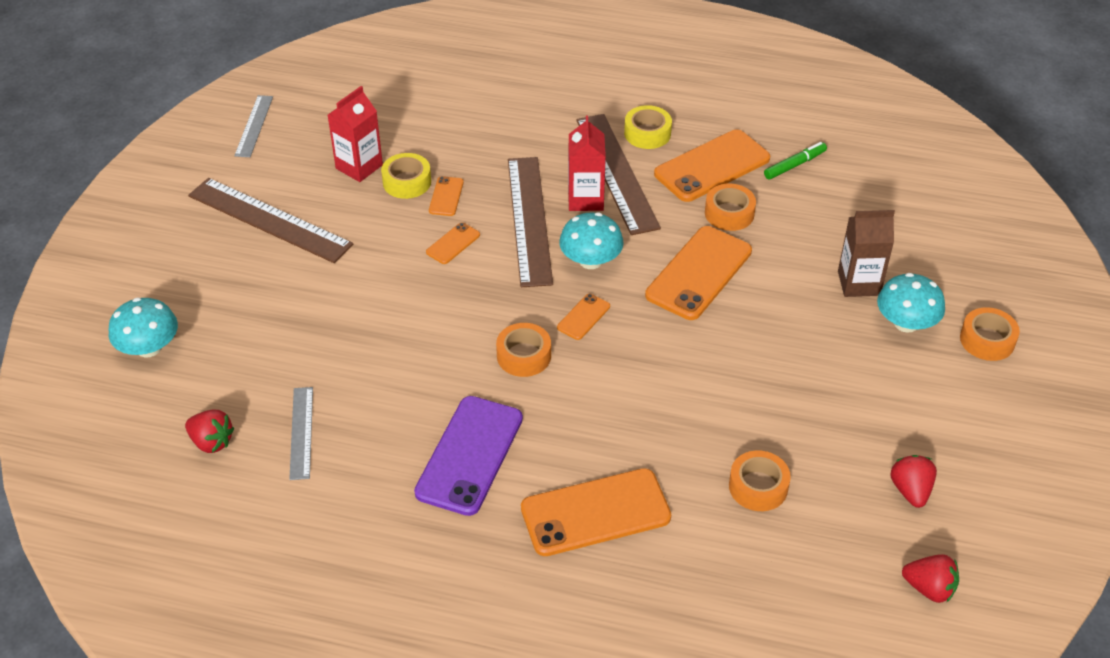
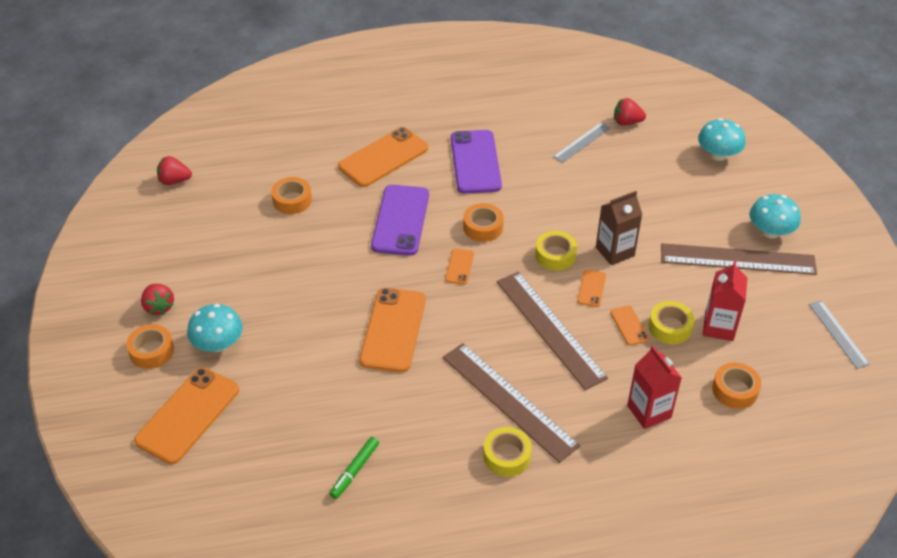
camera: 155 degrees right, 0 degrees up
grey ruler [289,387,313,480] -> grey ruler turned 75 degrees clockwise [553,122,611,163]
turquoise mushroom [559,212,624,269] -> turquoise mushroom moved to [750,194,800,238]
red carton [568,116,606,211] -> red carton moved to [627,346,682,429]
orange phone [654,129,770,202] -> orange phone moved to [134,367,239,464]
orange tape [705,184,756,231] -> orange tape moved to [712,362,761,409]
brown carton [838,210,895,297] -> brown carton moved to [596,191,643,265]
red strawberry [890,455,937,508] -> red strawberry moved to [141,284,174,315]
none -> purple phone [371,185,429,256]
none -> yellow tape [535,231,577,271]

